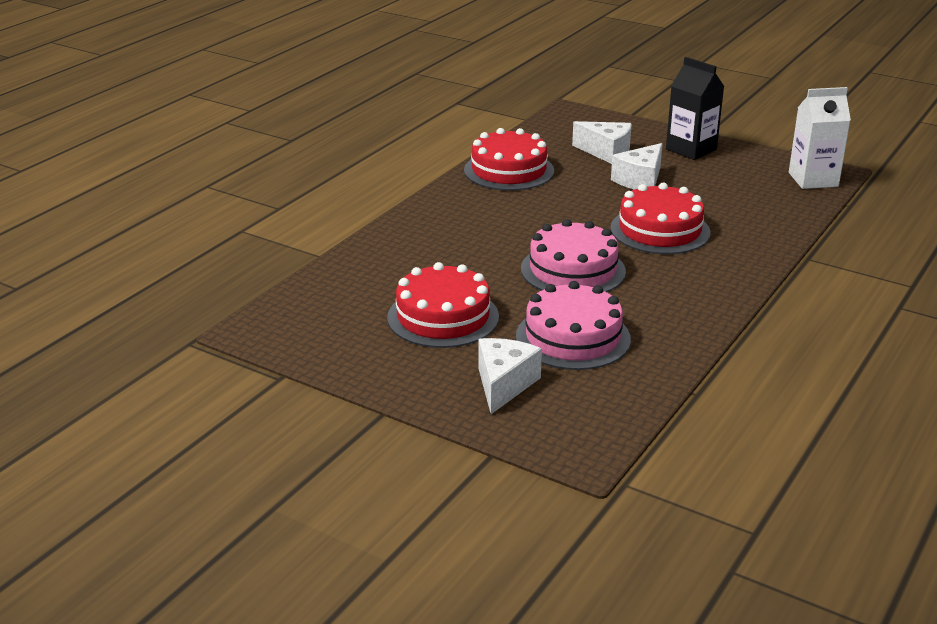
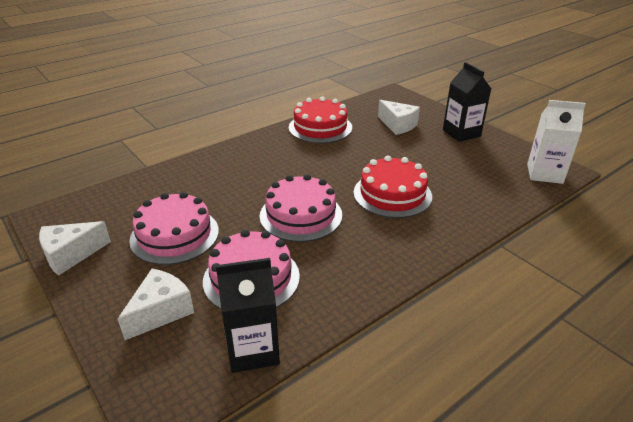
camera: 20 degrees right, 5 degrees up
red cake [387,262,499,348] -> pink cake [129,192,219,265]
white cheese [611,143,663,190] -> white cheese moved to [39,221,111,275]
none -> black carton [216,258,280,373]

